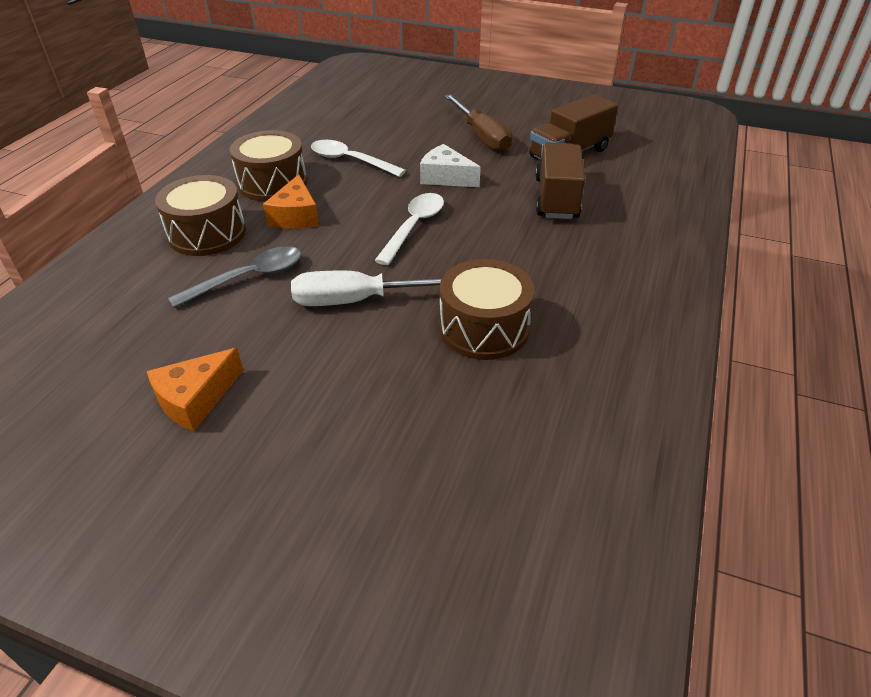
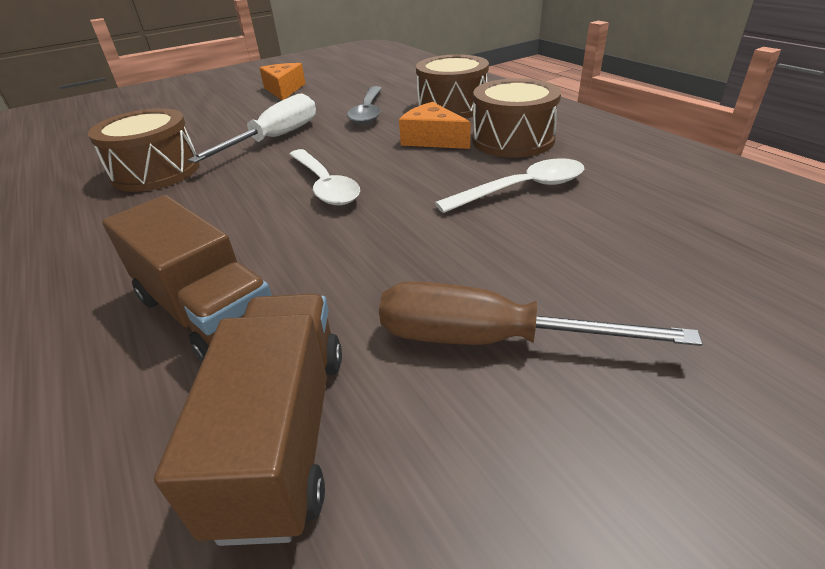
camera: 130 degrees right, 5 degrees down
white cheese [420,144,481,187] -> none

